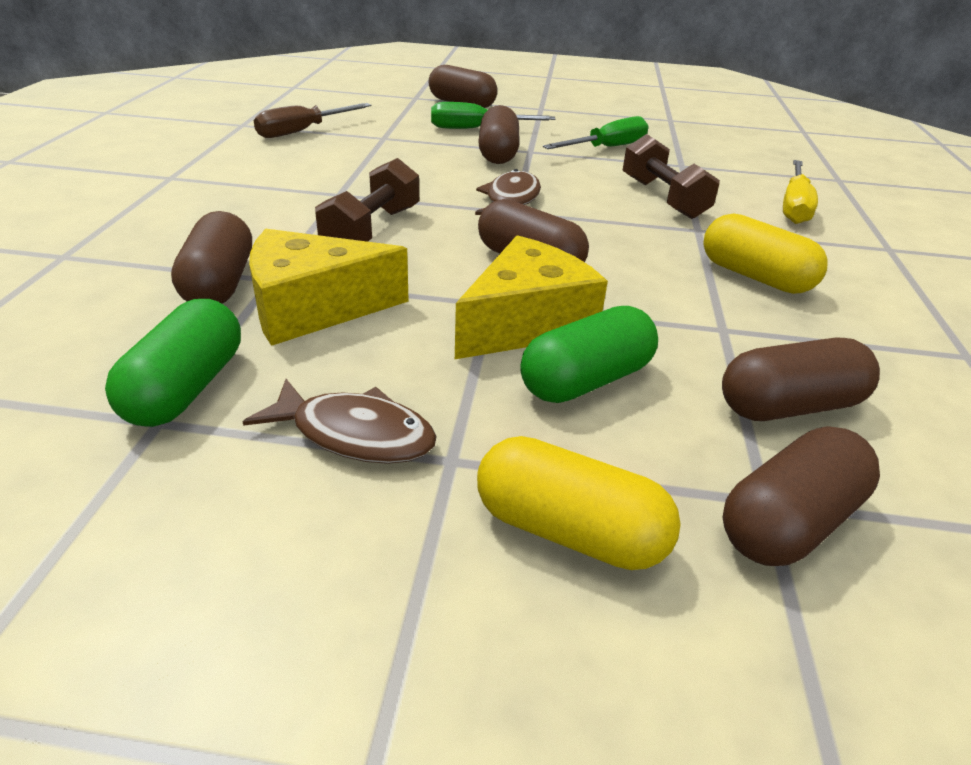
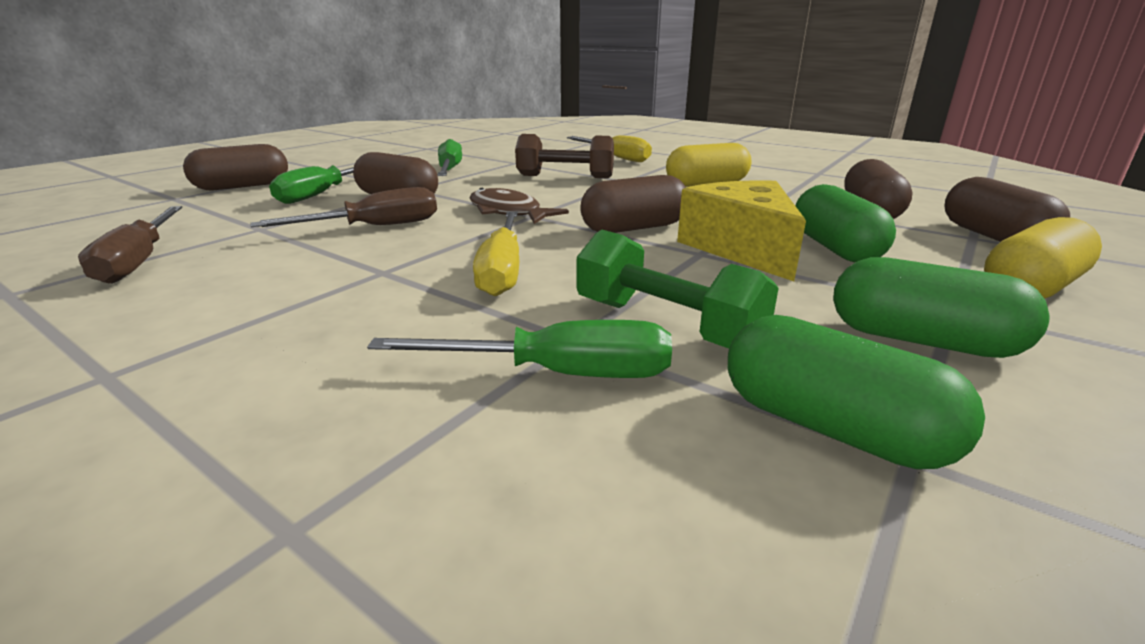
camera: 60 degrees left, 10 degrees down
brown capsule [171,211,252,304] -> green screwdriver [367,320,672,378]
brown fish [243,379,437,464] -> green capsule [833,257,1050,358]
yellow cheese [249,229,409,346] -> green dumbbell [577,229,779,349]
brown dumbbell [315,158,419,242] -> yellow screwdriver [473,211,519,296]
none -> brown screwdriver [251,187,437,227]

